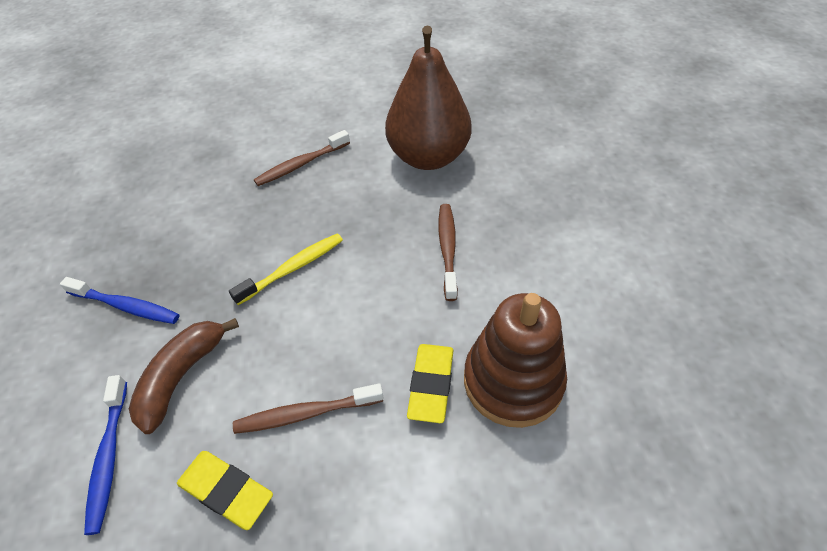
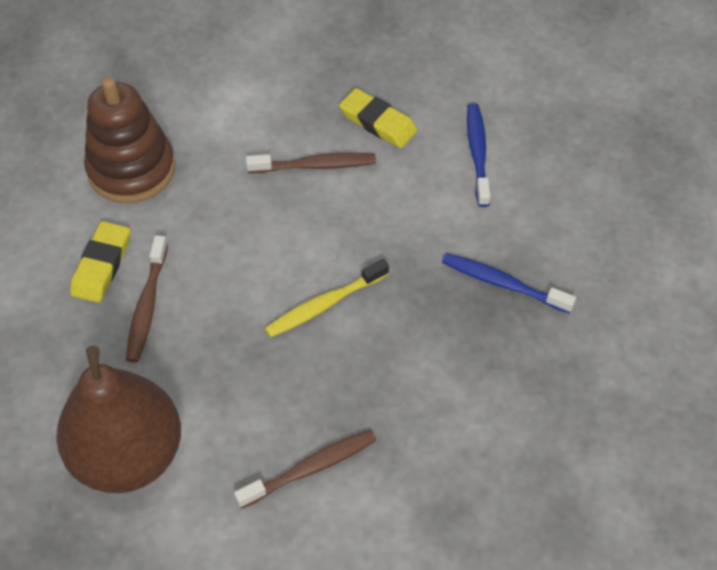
camera: 175 degrees left, 5 degrees up
brown banana [129,318,239,434] -> none
yellow eraser [407,344,454,423] -> yellow eraser moved to [70,221,130,303]

